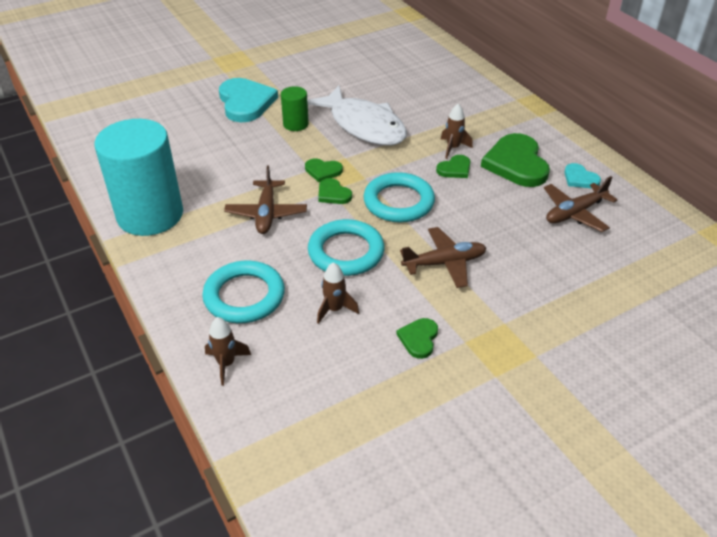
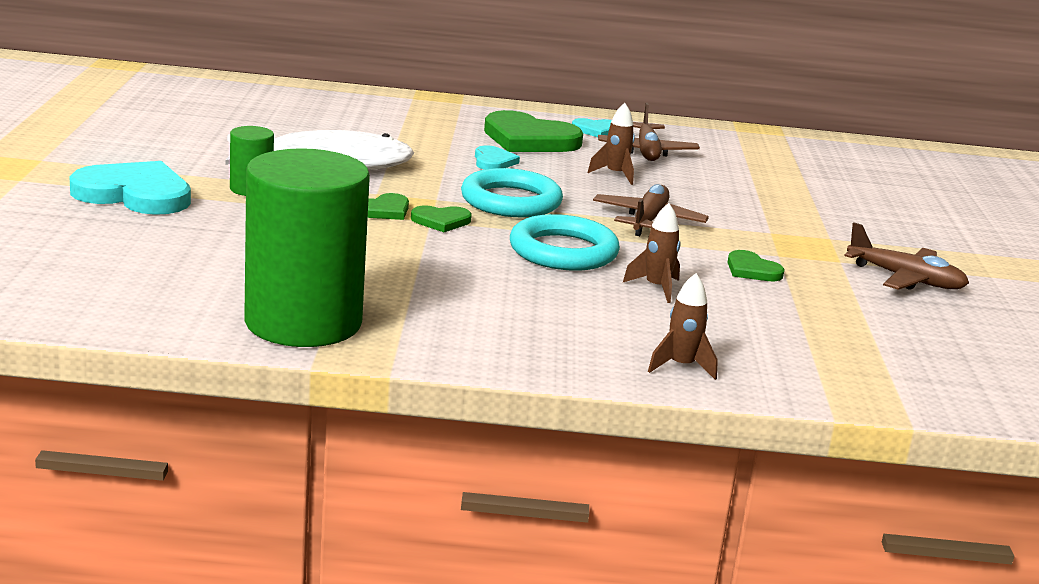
camera: 60 degrees left, 20 degrees down
turquoise cylinder [94,119,183,236] -> green cylinder [244,148,370,347]
turquoise ring [202,260,285,323] -> none
brown plane [224,165,307,234] -> brown plane moved to [844,222,969,290]
green heart [436,155,470,178] -> turquoise heart [475,146,520,170]
brown rocket [441,104,473,159] -> brown rocket moved to [587,103,635,185]

